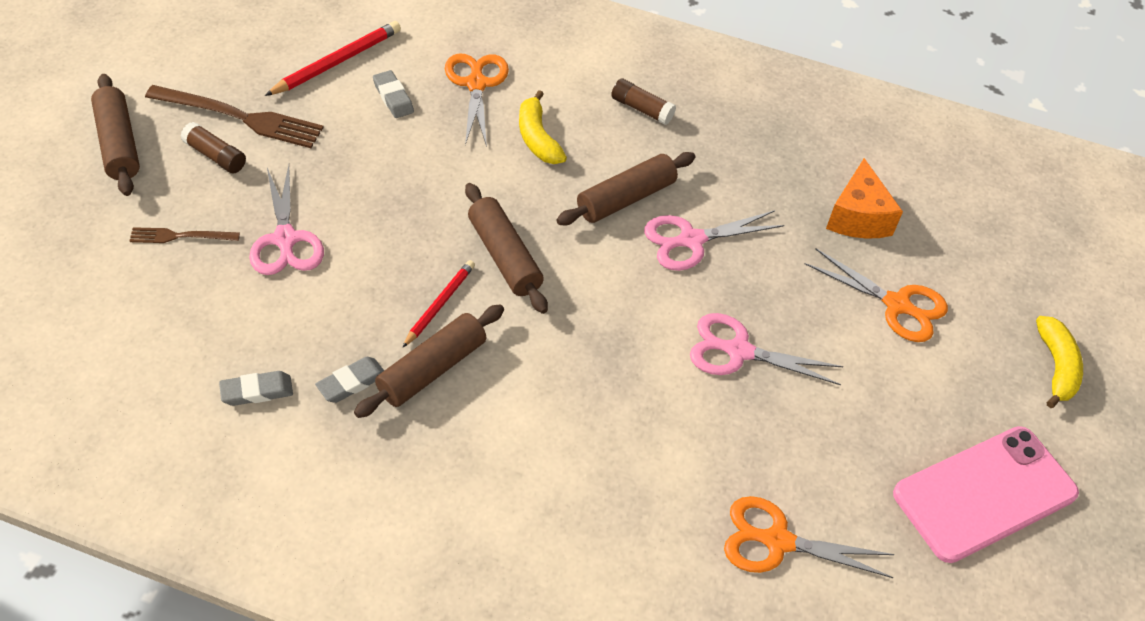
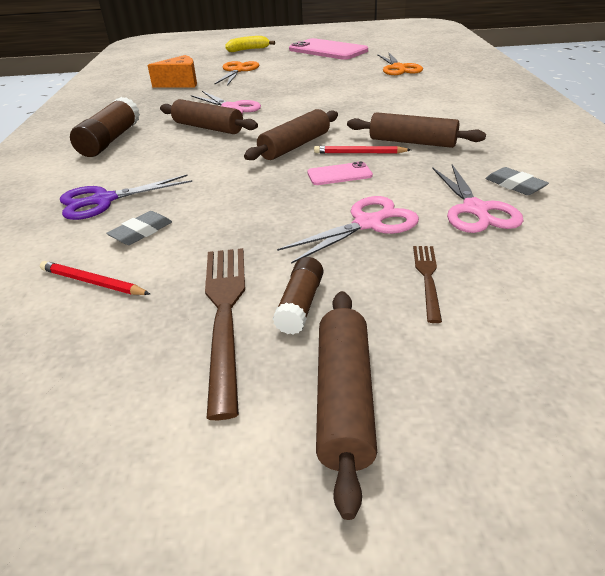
camera: 105 degrees left, 15 degrees down
brown rolling pin [91,74,140,196] -> brown rolling pin turned 45 degrees counterclockwise [316,291,377,520]
brown fork [130,227,240,243] -> brown fork turned 150 degrees counterclockwise [413,246,442,323]
red pencil [265,21,401,96] -> red pencil [40,261,150,295], size x0.66
grey eraser [315,357,384,403] -> none
orange scissors [445,54,509,147] -> purple scissors [60,174,192,220]
yellow banana [519,90,567,164] -> none
brown glue stick [611,78,676,125] -> brown glue stick [70,97,140,157], size x1.71
pink scissors [690,313,844,385] -> pink scissors moved to [432,164,523,233]
none -> pink phone [307,161,373,185]

